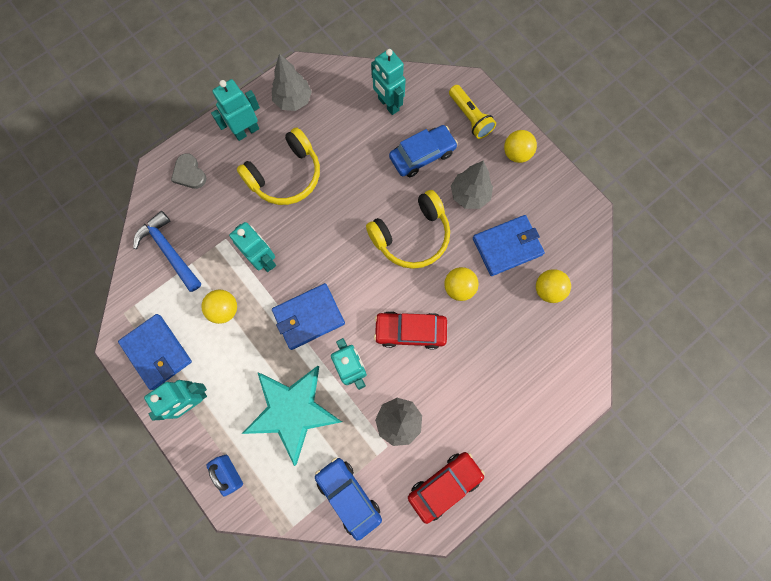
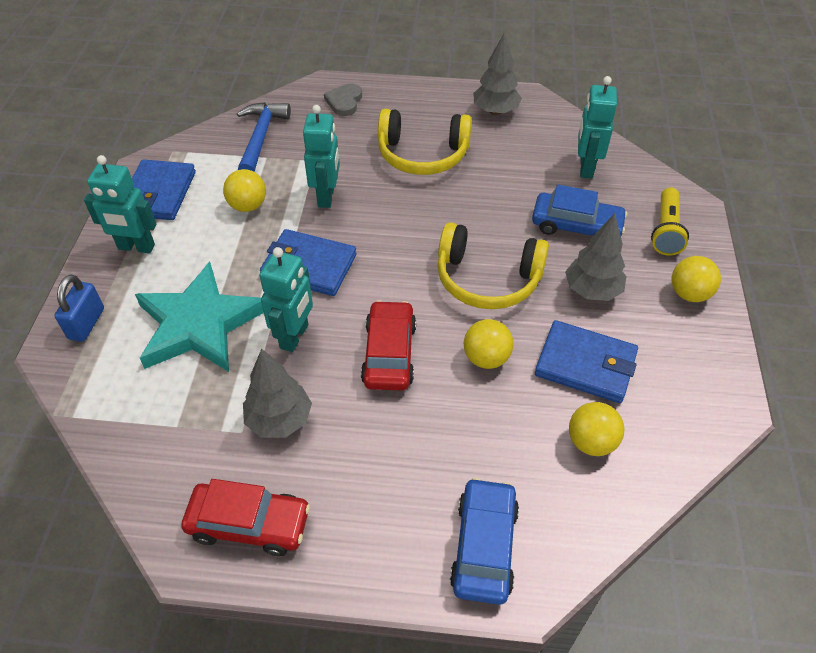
camera: 45 degrees right, 25 degrees down
turquoise robot [211,79,260,141] -> none
blue car [315,458,382,541] -> blue car moved to [450,478,519,605]
red car [374,311,447,349] -> red car turned 45 degrees clockwise [361,300,416,391]

